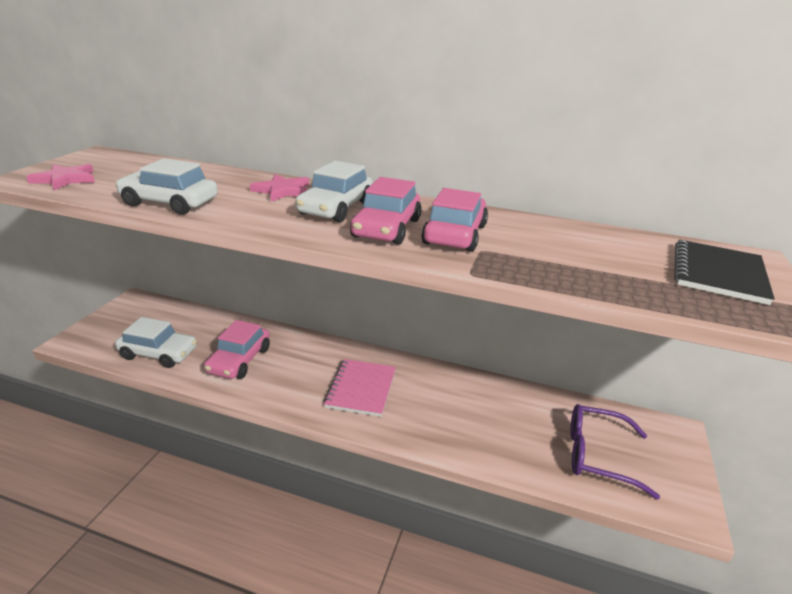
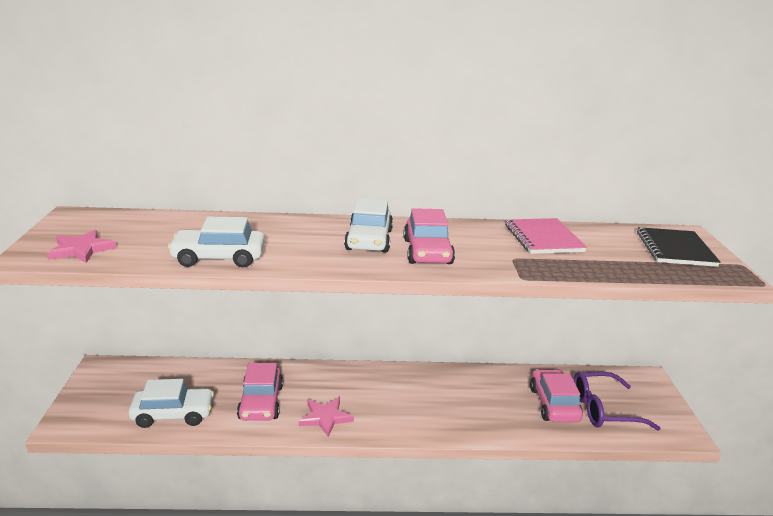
camera: 20 degrees left, 5 degrees down
pink star [250,174,309,202] -> pink star moved to [299,397,354,437]
pink notebook [324,359,396,417] -> pink notebook moved to [505,218,587,254]
pink car [421,188,488,252] -> pink car moved to [530,369,583,422]

